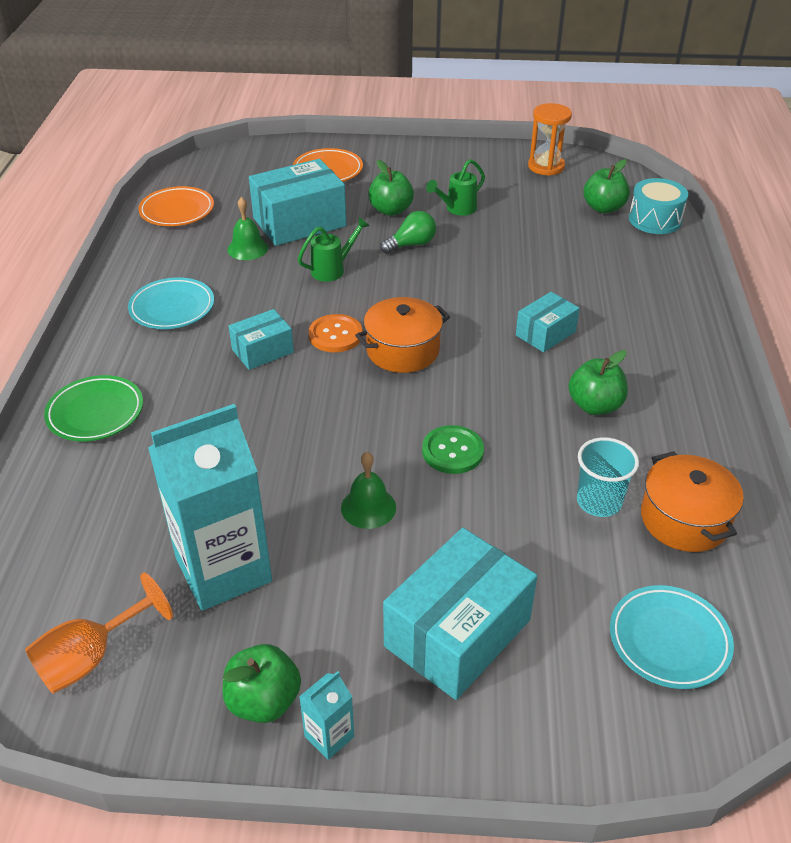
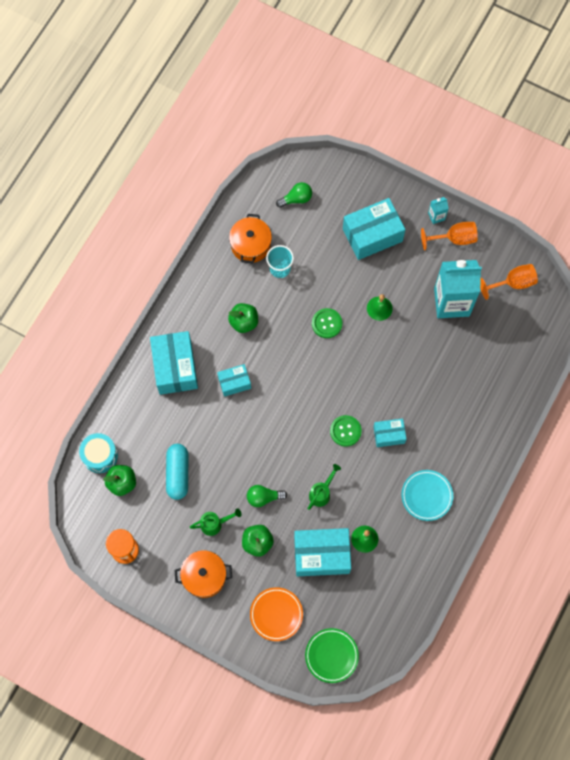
camera: 155 degrees left, 30 degrees up
green plate [44,375,143,441] -> green plate moved to [305,628,359,683]
orange plate [138,186,214,226] -> none
green apple [223,644,301,723] -> orange goblet [421,222,478,250]
green watering can [298,217,370,282] -> green watering can turned 135 degrees clockwise [308,464,341,510]
orange button [309,314,363,352] -> green button [330,415,362,447]
orange pot [355,297,450,373] -> orange pot moved to [175,550,232,598]
turquoise plate [610,585,734,689] -> green light bulb [276,182,312,208]
none -> turquoise box [150,331,198,395]
none -> turquoise capsule [166,444,188,500]

